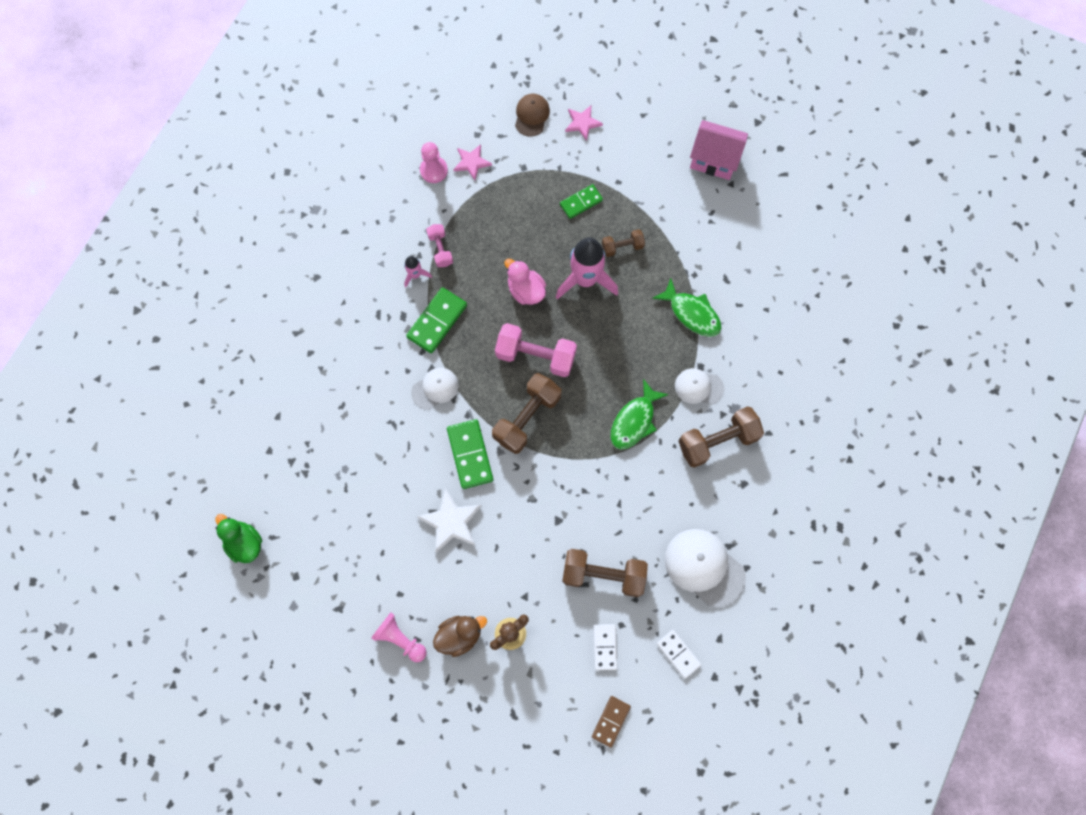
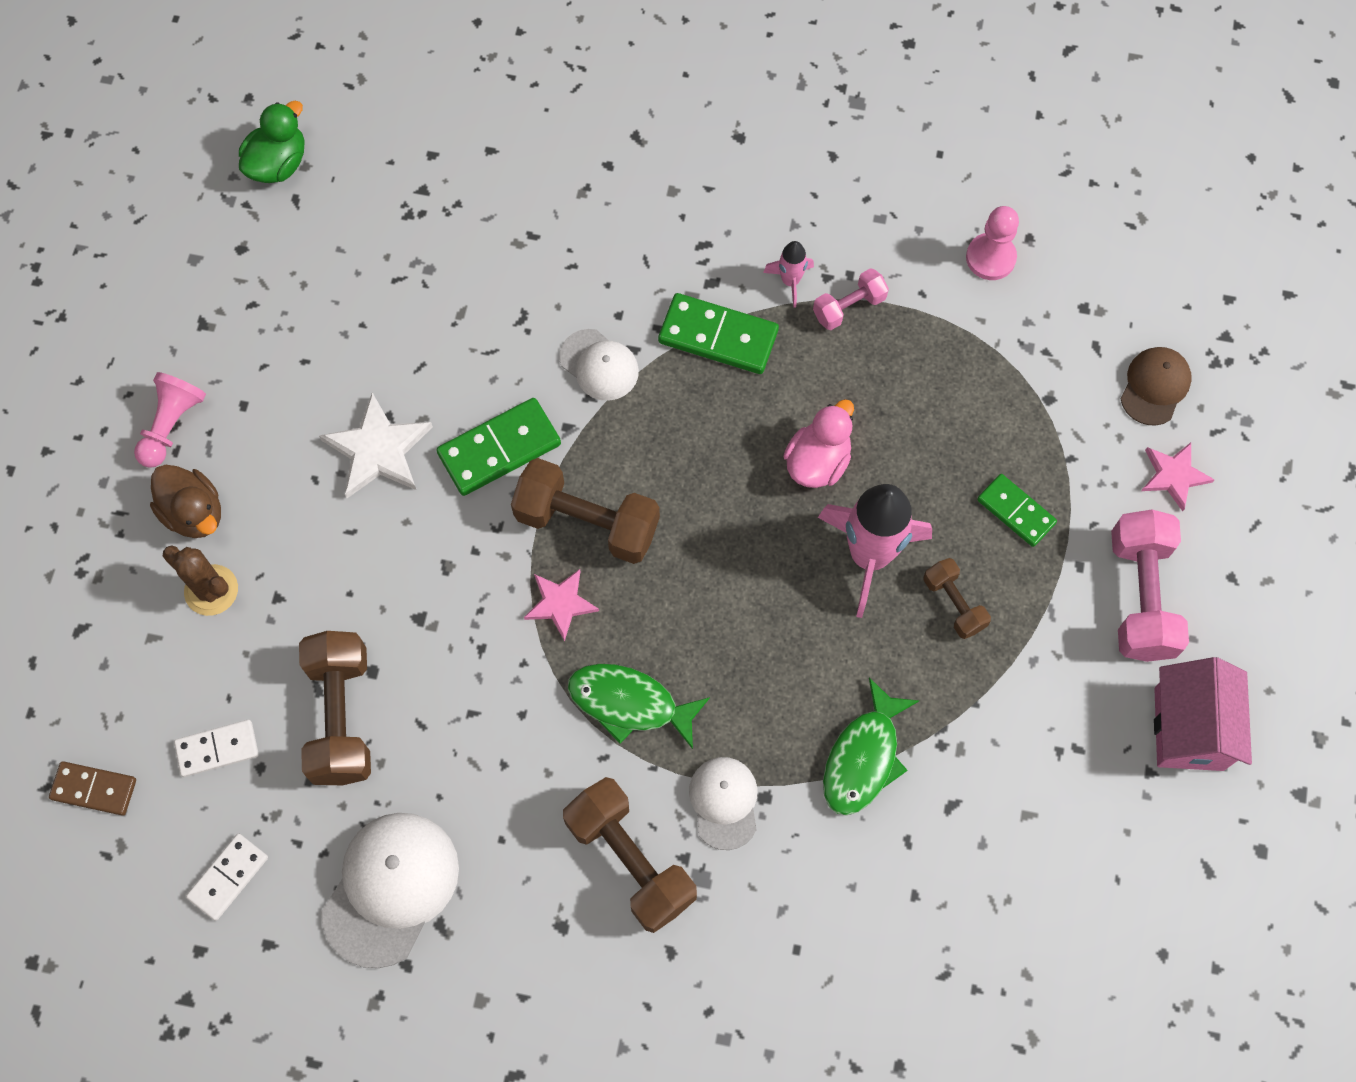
camera: 75 degrees right, 5 degrees down
pink star [453,144,492,180] -> pink star moved to [524,569,599,641]
pink dumbbell [495,323,577,377] -> pink dumbbell moved to [1111,509,1189,662]
brown cap [515,94,550,137] -> brown cap turned 60 degrees counterclockwise [1121,347,1192,426]

